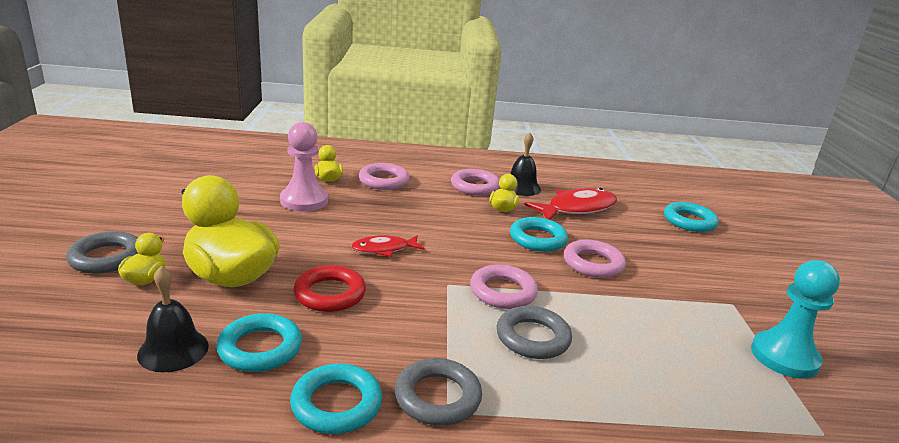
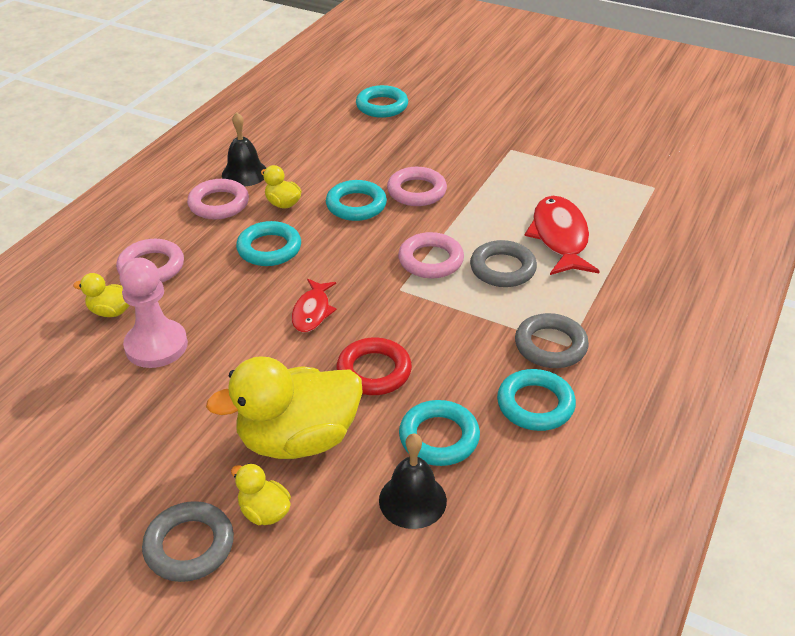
camera: 60 degrees left, 15 degrees up
red fish [525,188,617,220] -> red fish moved to [524,196,600,275]
turquoise pawn [751,260,840,379] -> none
none -> turquoise ring [236,221,301,266]

